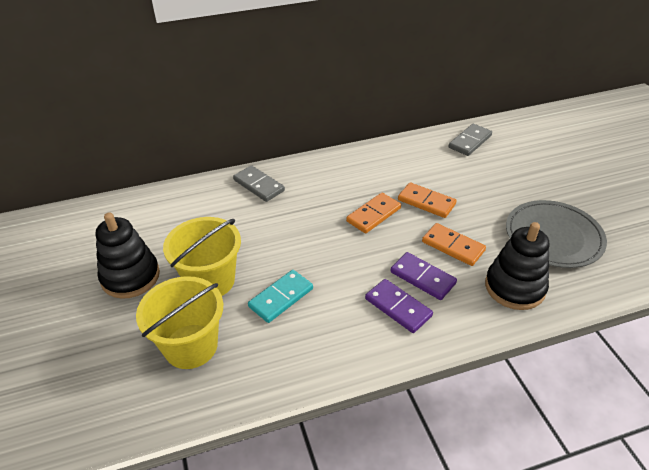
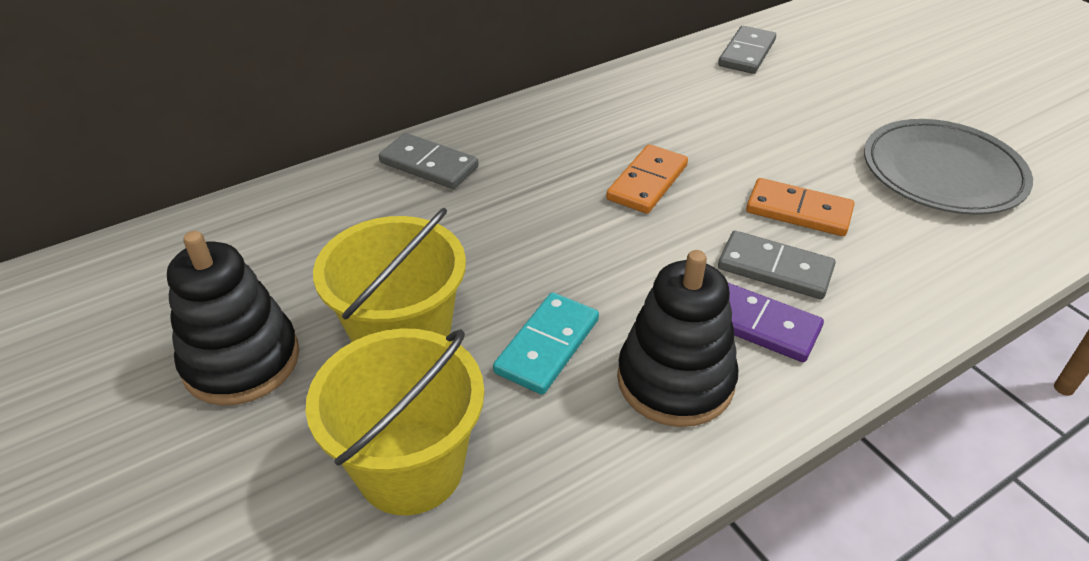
camera: 15 degrees left, 0 degrees up
purple domino [390,252,457,300] -> grey domino [718,231,836,299]
orange domino [398,182,457,218] -> none
black stacking toy [485,222,549,310] -> black stacking toy moved to [617,250,739,427]

